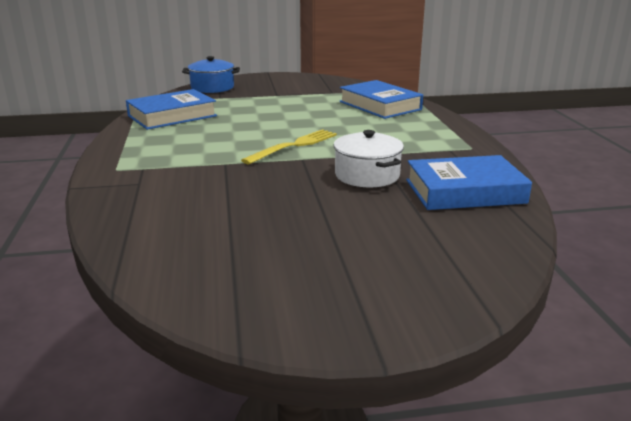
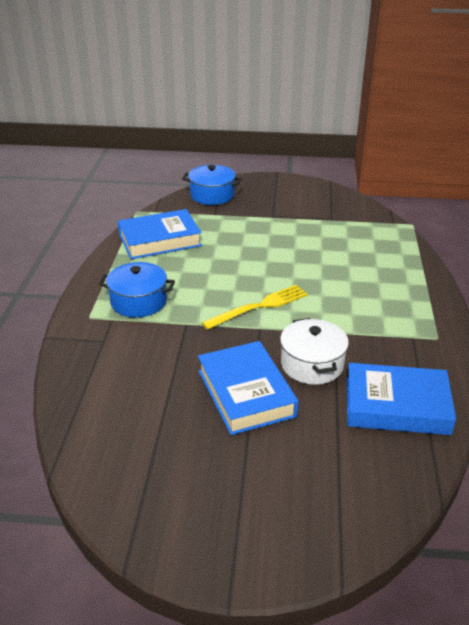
camera: 15 degrees right, 10 degrees up
blue book [340,80,423,119] -> blue book moved to [198,341,299,435]
none -> blue pot [99,262,175,318]

